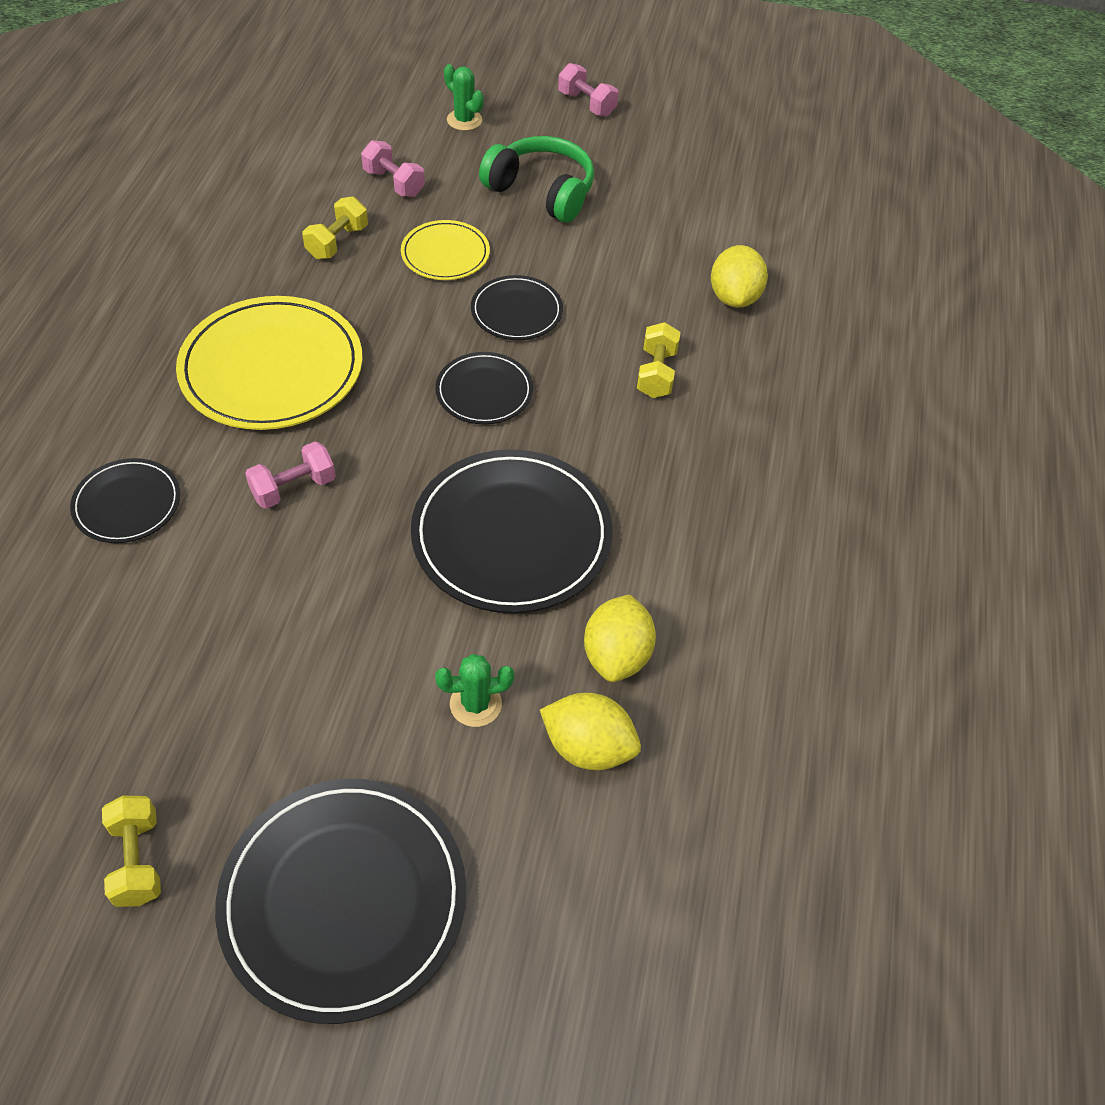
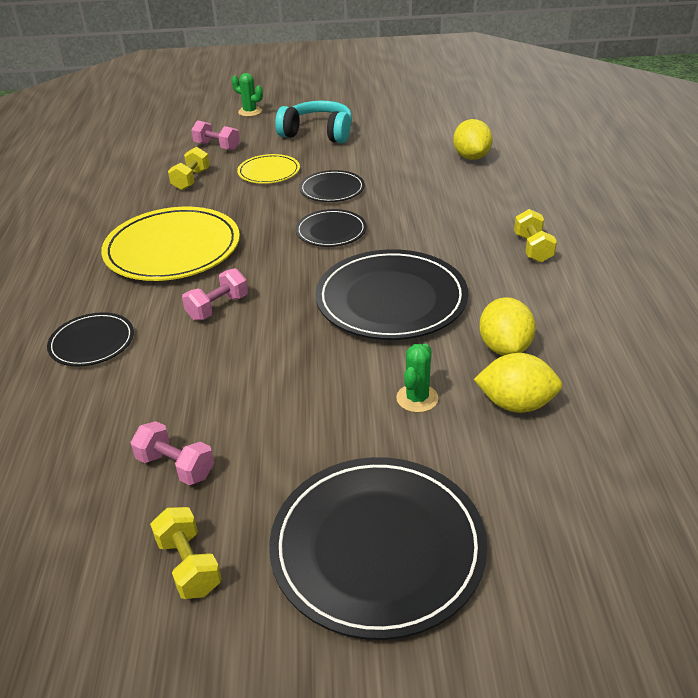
camera: 10 degrees left, 15 degrees down
green cactus [435,654,514,727] -> green cactus turned 45 degrees counterclockwise [396,344,438,413]
green headphones [479,136,594,223] -> turquoise headphones [275,100,352,143]
pink dumbbell [558,63,618,117] -> pink dumbbell moved to [130,421,214,485]
yellow dumbbell [637,322,680,398] -> yellow dumbbell moved to [514,209,557,263]

